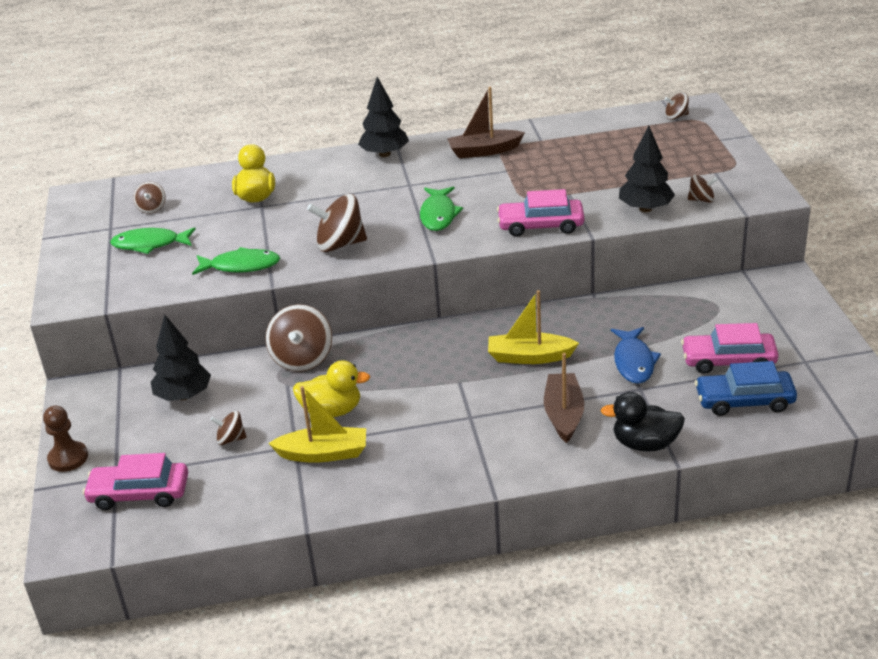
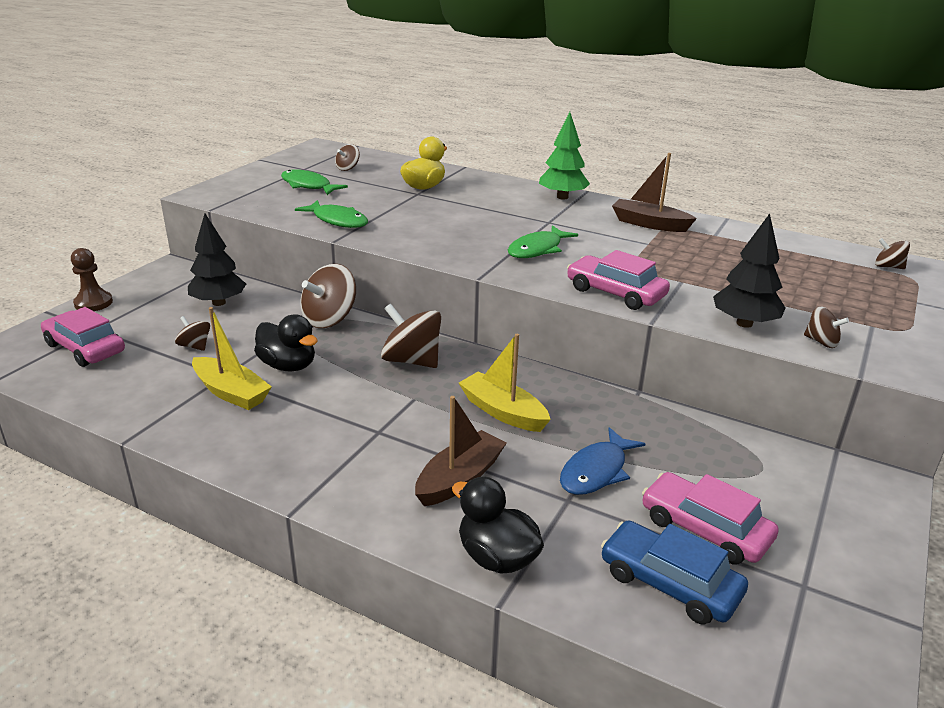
camera: 35 degrees right, 5 degrees down
yellow duck [293,360,370,417] -> black duck [254,314,318,371]
brown spinning top [307,194,367,252] -> brown spinning top moved to [381,304,441,368]
black tree [358,77,409,157] -> green tree [539,112,590,200]

